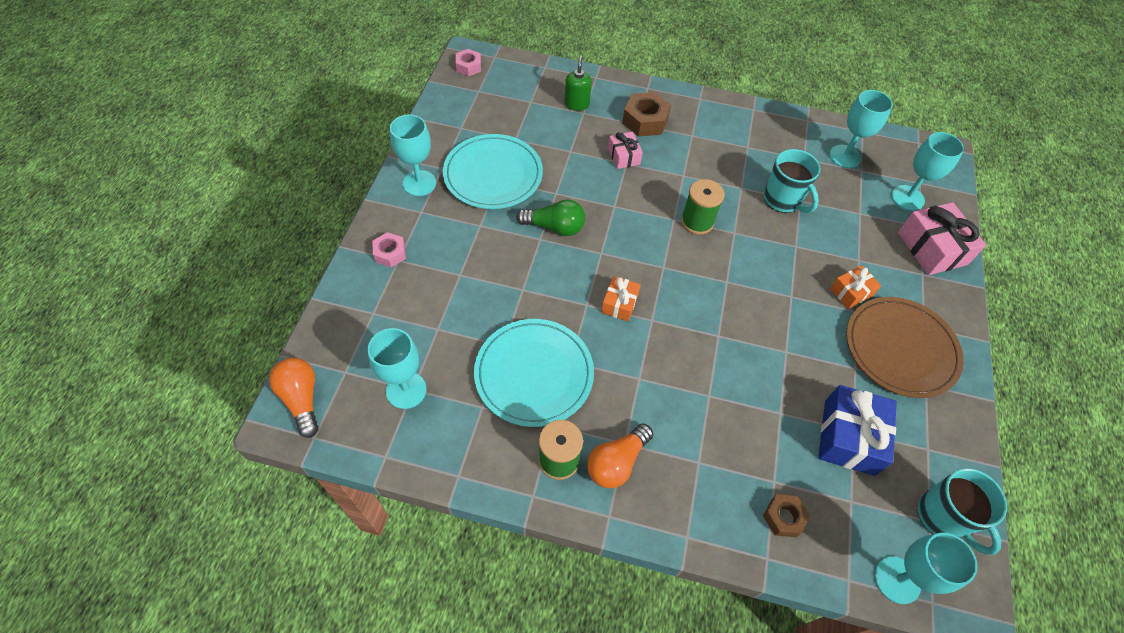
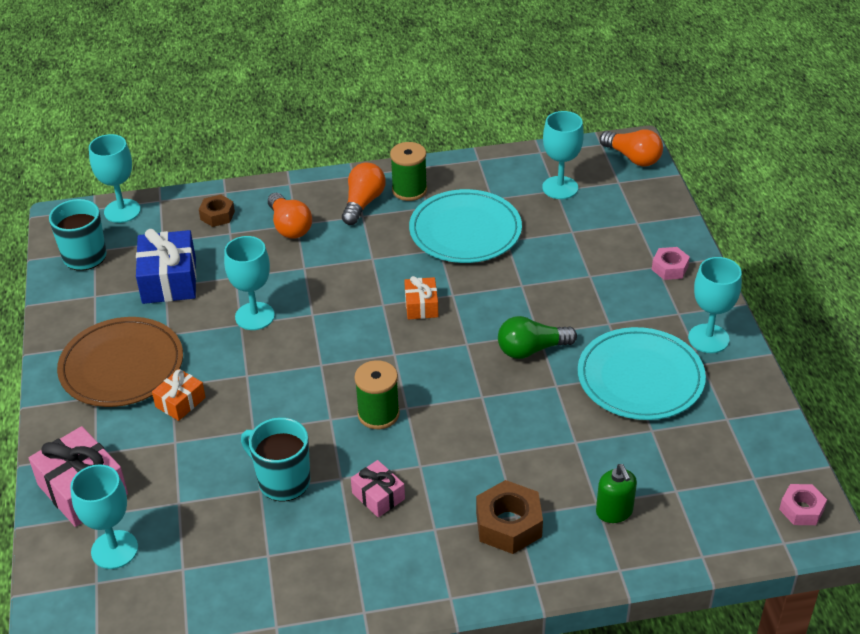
camera: 160 degrees right, 15 degrees down
pink gift [608,132,643,169] -> pink gift moved to [351,460,405,517]
turquoise goblet [830,90,893,168] -> turquoise goblet moved to [224,236,275,330]
none -> orange light bulb [268,193,312,239]

